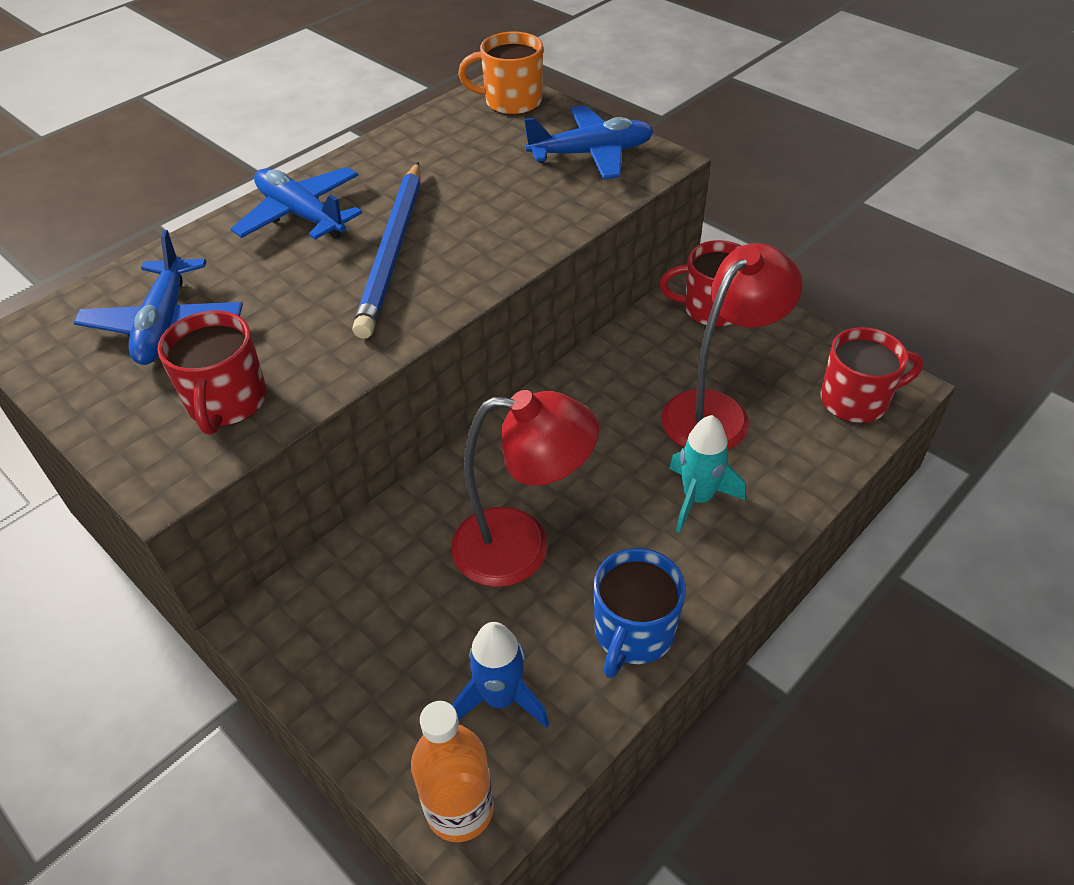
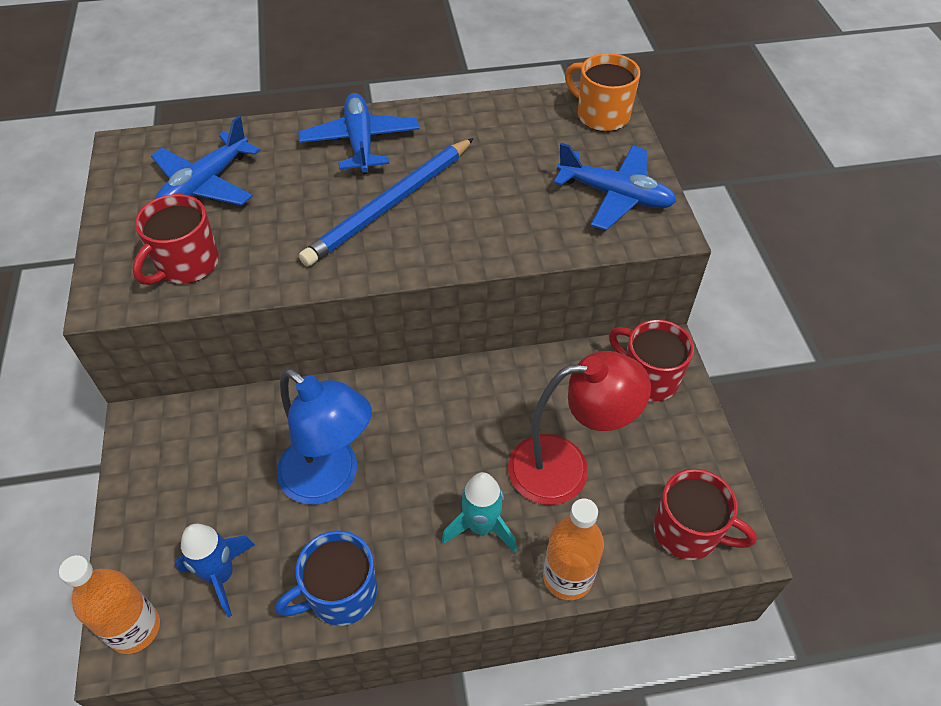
camera: 35 degrees right, 5 degrees up
red lamp [451,390,599,587] -> blue lamp [277,369,372,505]
none -> orange bottle [543,499,604,600]

